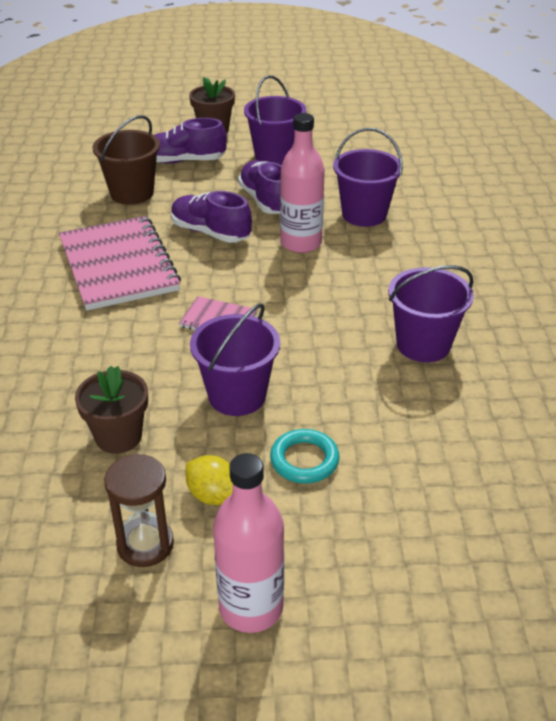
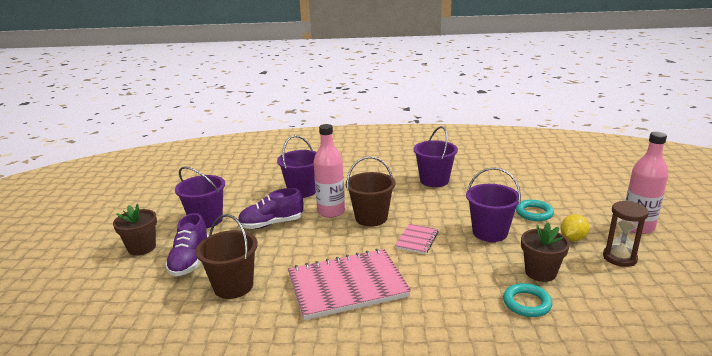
camera: 85 degrees left, 15 degrees down
purple shoe [171,191,252,243] -> none
none -> brown bucket [346,156,395,226]
none -> turquoise ring [503,283,552,317]

